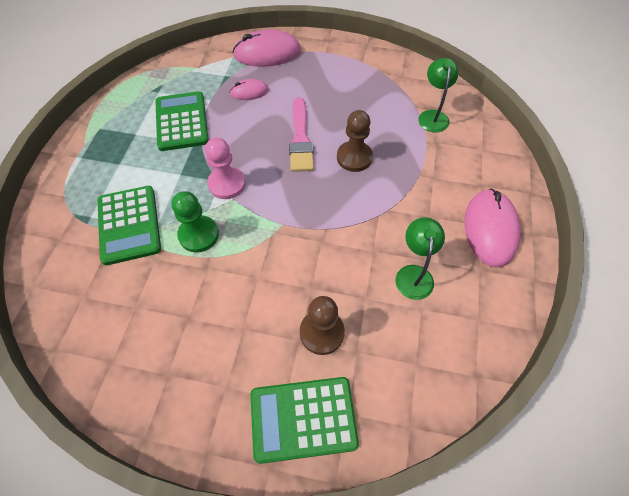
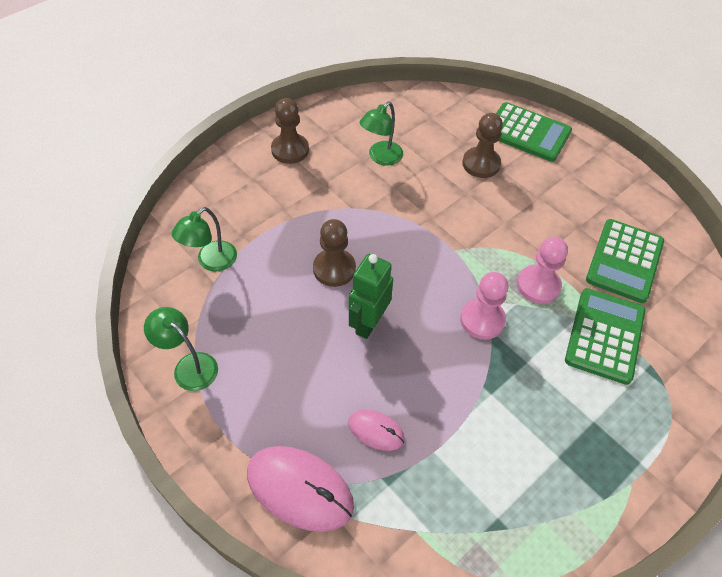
camera: 145 degrees left, 5 degrees down
green calculator [155,91,209,151] -> green calculator moved to [586,219,664,303]
green pawn [172,191,219,253] -> pink pawn [517,237,568,304]
pink brush [289,97,314,172] -> green robot [349,254,393,339]
pink mouse [465,189,521,268] -> brown pawn [271,98,309,164]
none -> green lamp [144,307,218,391]

